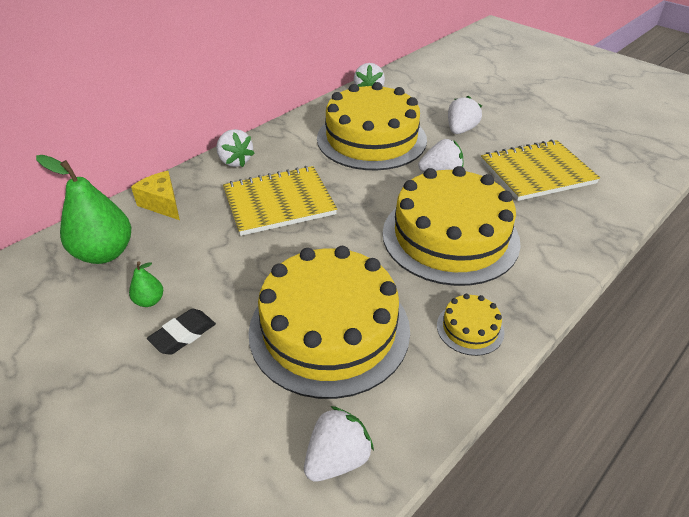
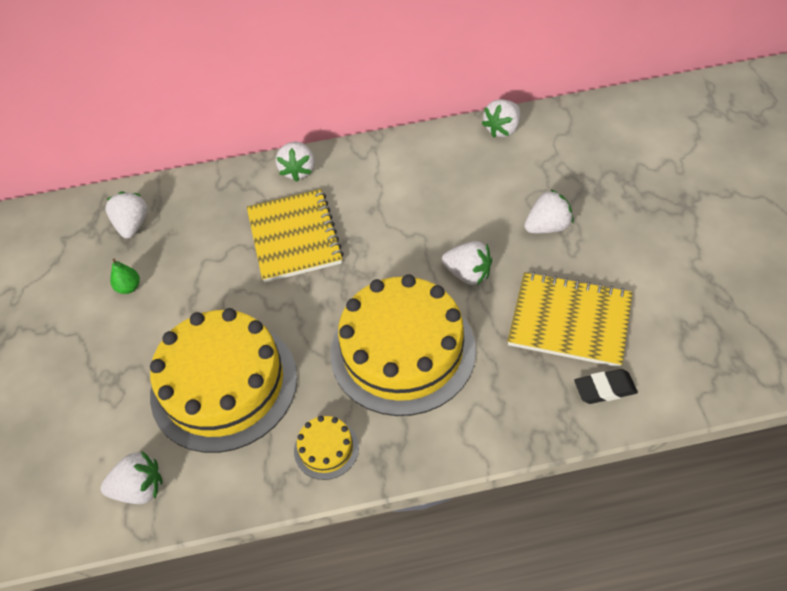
camera: 40 degrees right, 10 degrees up
green pear [36,155,131,264] -> white strawberry [105,192,148,239]
yellow cheese [131,171,180,220] -> none
black eraser [147,309,216,355] -> black eraser moved to [574,369,638,404]
yellow notebook [223,166,337,236] -> yellow notebook turned 60 degrees clockwise [247,189,344,283]
yellow cake [317,82,427,170] -> none

